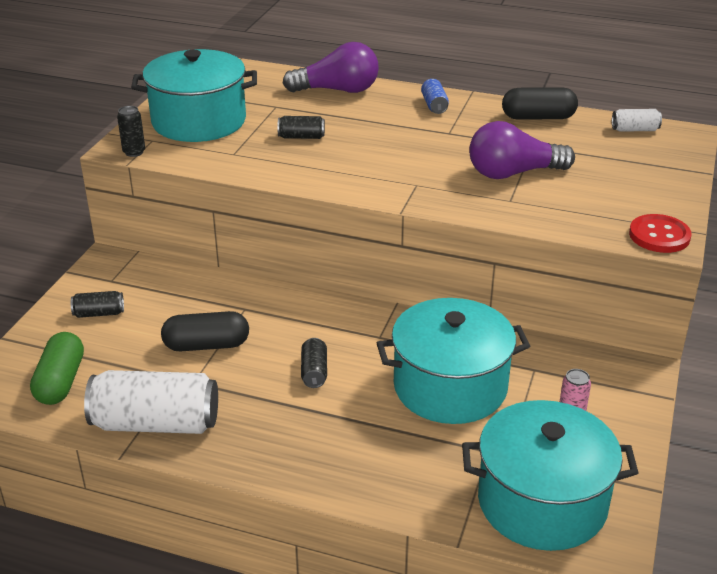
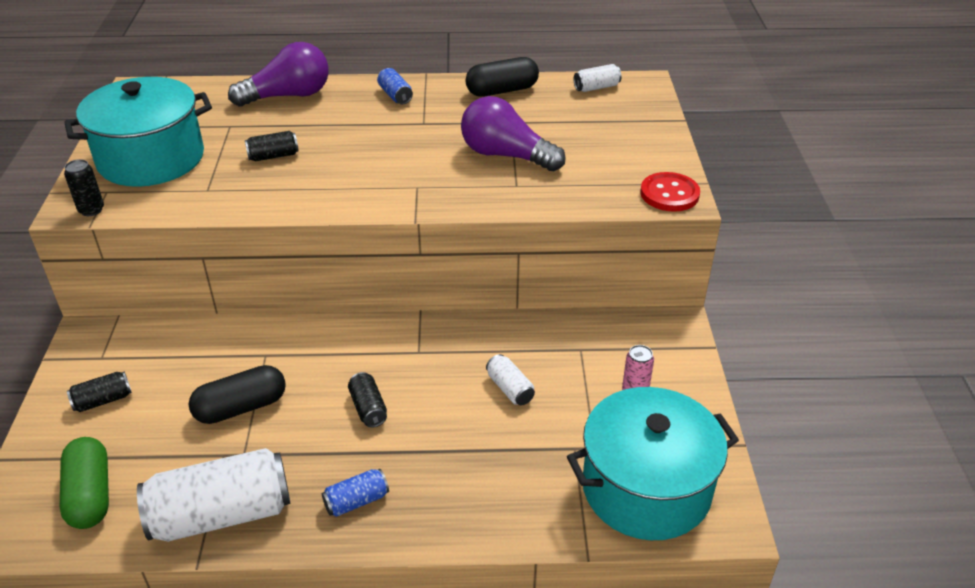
camera: 20 degrees left, 5 degrees up
turquoise pot [377,298,530,424] -> white can [486,354,535,405]
purple light bulb [469,121,575,179] -> purple light bulb turned 60 degrees clockwise [461,96,566,171]
none -> blue can [322,469,389,517]

